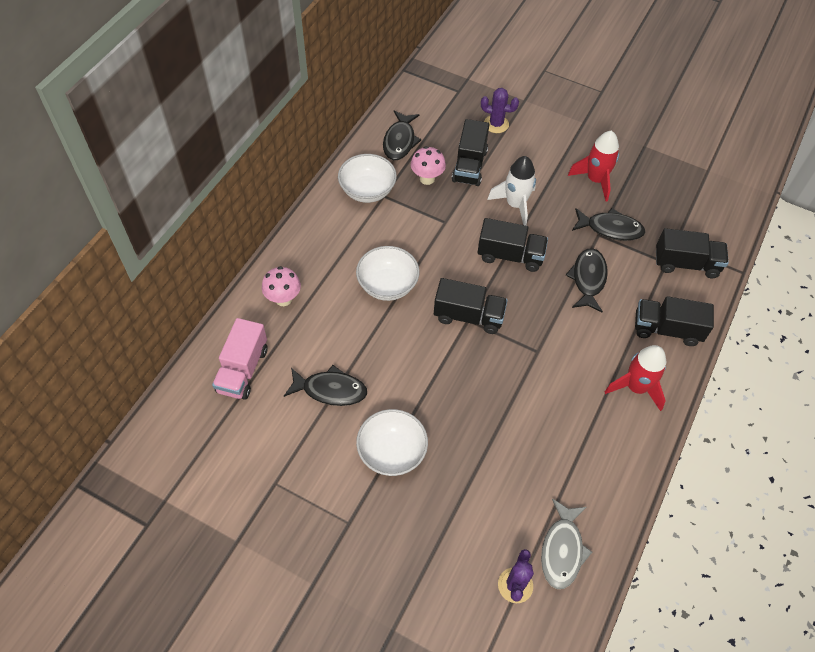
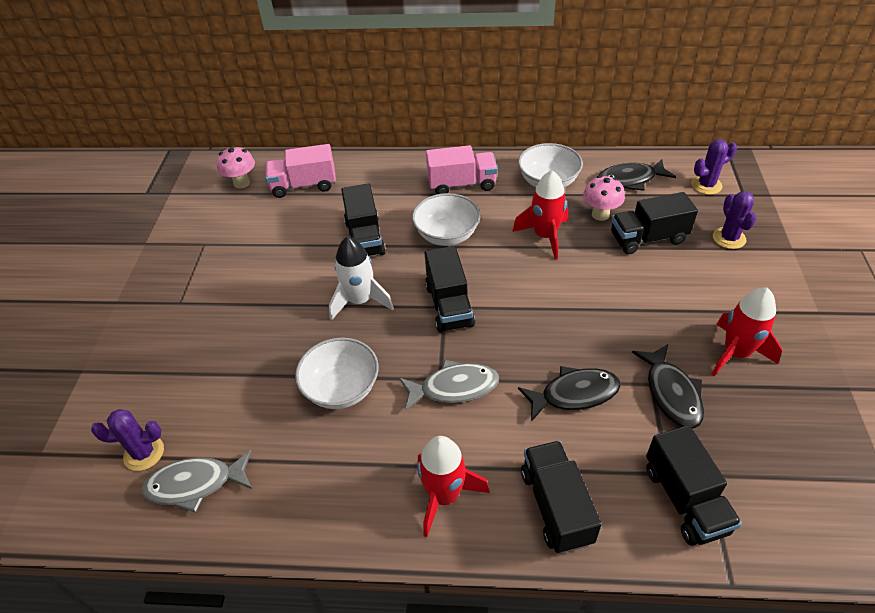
camera: 70 degrees right, 10 degrees down
pink mushroom [262,266,301,306] -> pink mushroom moved to [217,146,255,188]
black fish [284,365,367,406] -> none
white bowl [356,409,428,476] -> white bowl moved to [295,338,379,409]
black truck [477,218,548,272] -> black truck moved to [341,184,386,256]
white rocket [487,156,536,226] -> white rocket moved to [329,236,394,320]
none -> grey fish [399,360,499,411]
none -> pink truck [426,145,498,194]
none -> red rocket [512,170,568,260]
none -> purple cactus [692,139,737,195]

